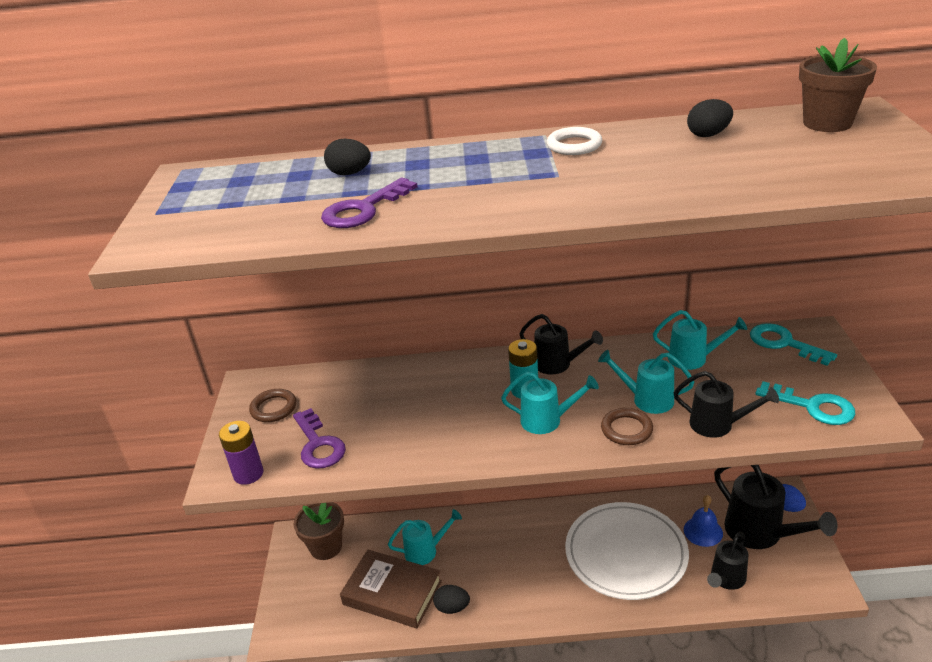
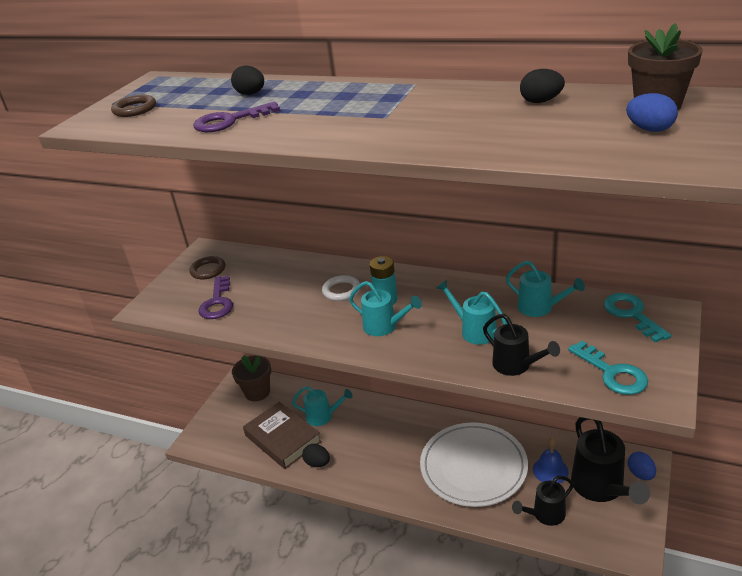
camera: 25 degrees right, 0 degrees up
purple battery [219,421,263,485] -> none
black watering can [519,314,603,374] -> none
white ring [547,127,602,155] -> white ring moved to [322,275,360,301]
brown ring [601,408,653,445] -> brown ring moved to [111,95,156,117]
none -> blue egg [626,93,678,132]

